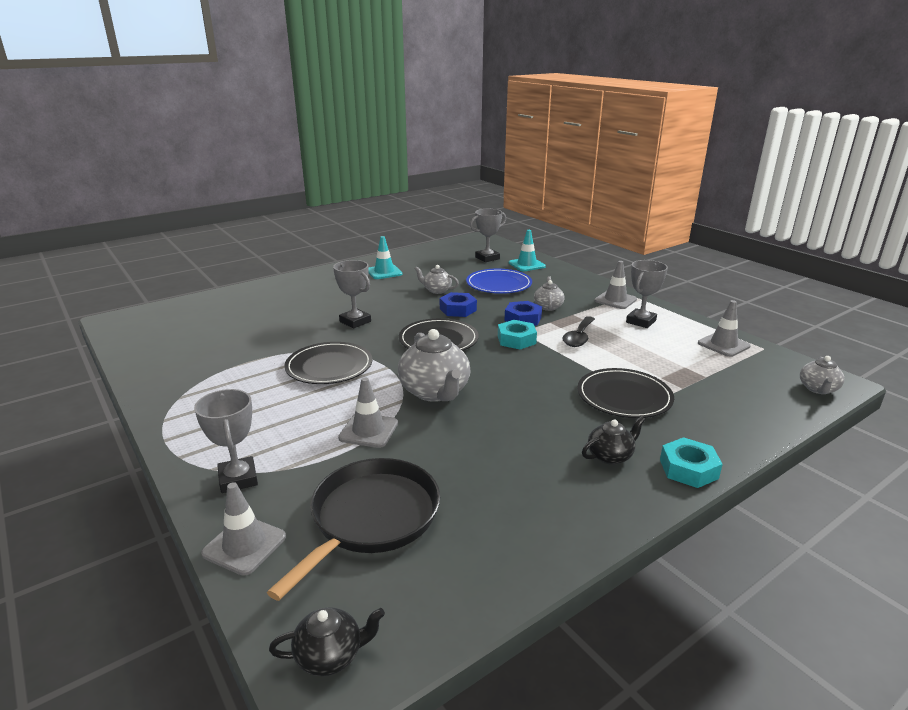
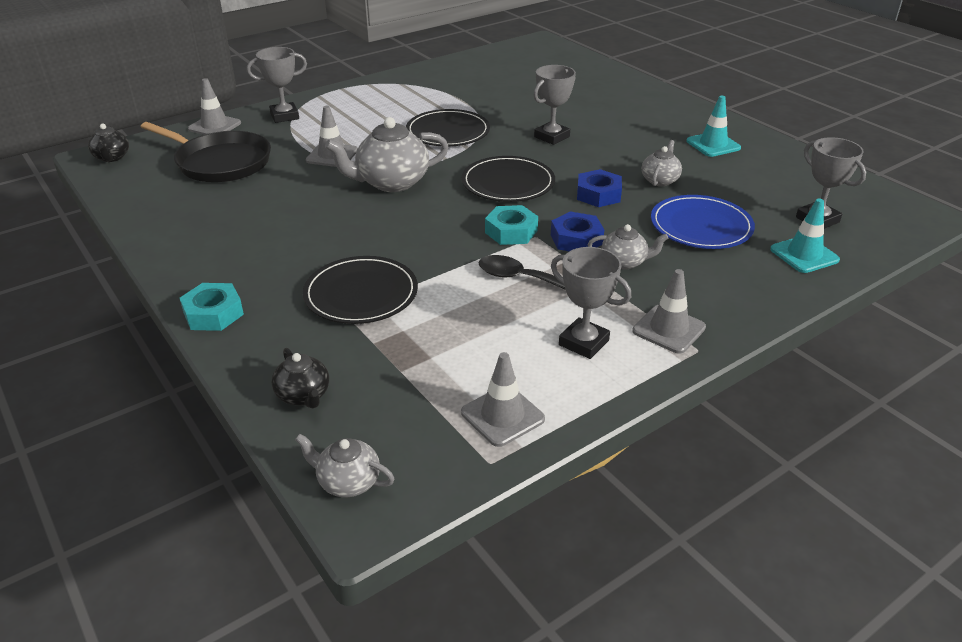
camera: 90 degrees right, 10 degrees up
black teapot [582,416,645,465] -> black teapot moved to [272,348,329,408]

